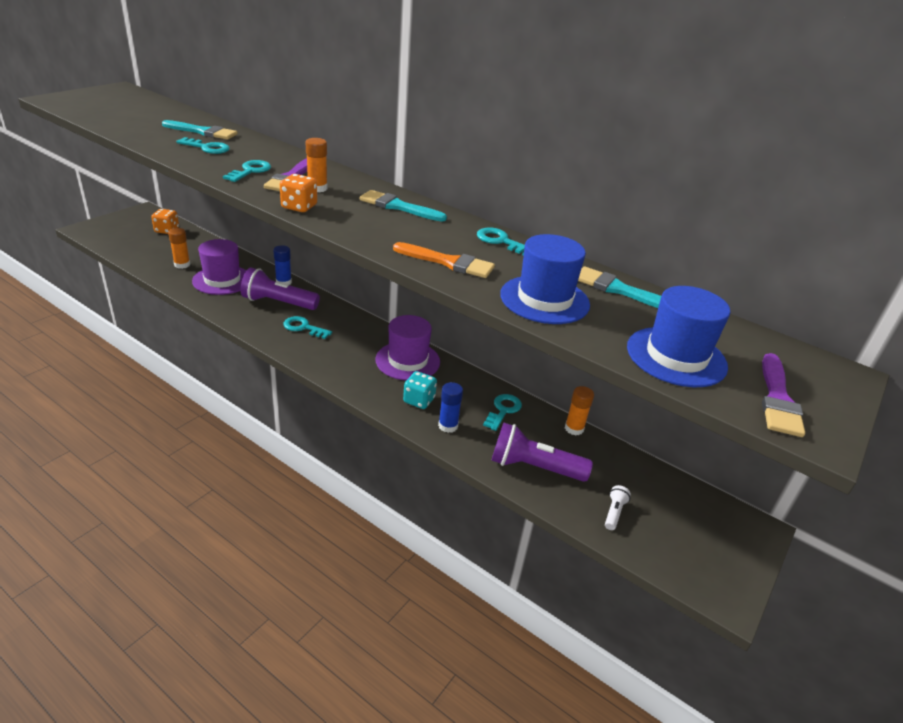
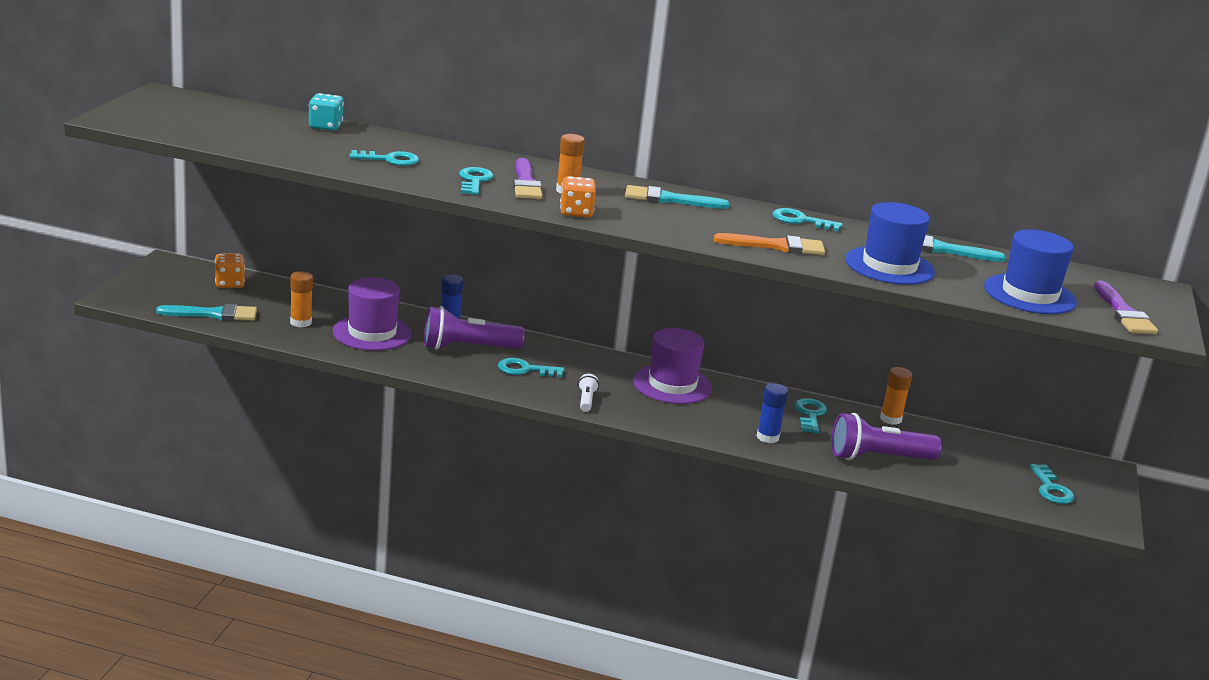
camera: 20 degrees left, 10 degrees down
turquoise brush [162,120,238,140] -> turquoise brush moved to [156,304,257,321]
turquoise dice [403,371,437,409] -> turquoise dice moved to [309,93,344,131]
white flashlight [605,485,631,530] -> white flashlight moved to [578,374,599,412]
none -> turquoise key [1030,464,1075,504]

